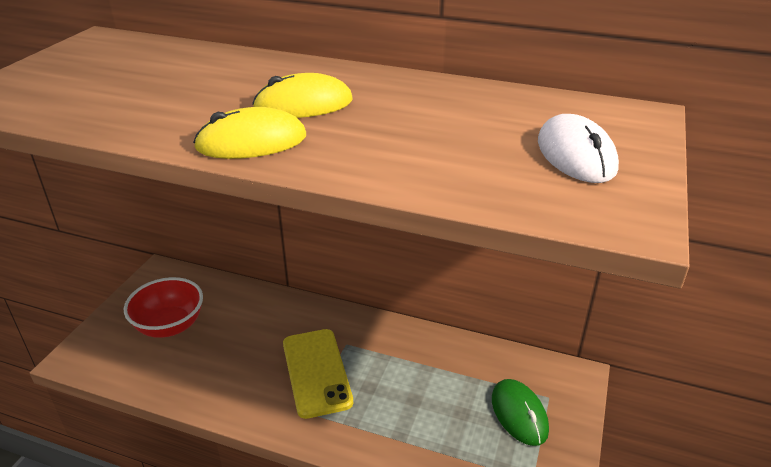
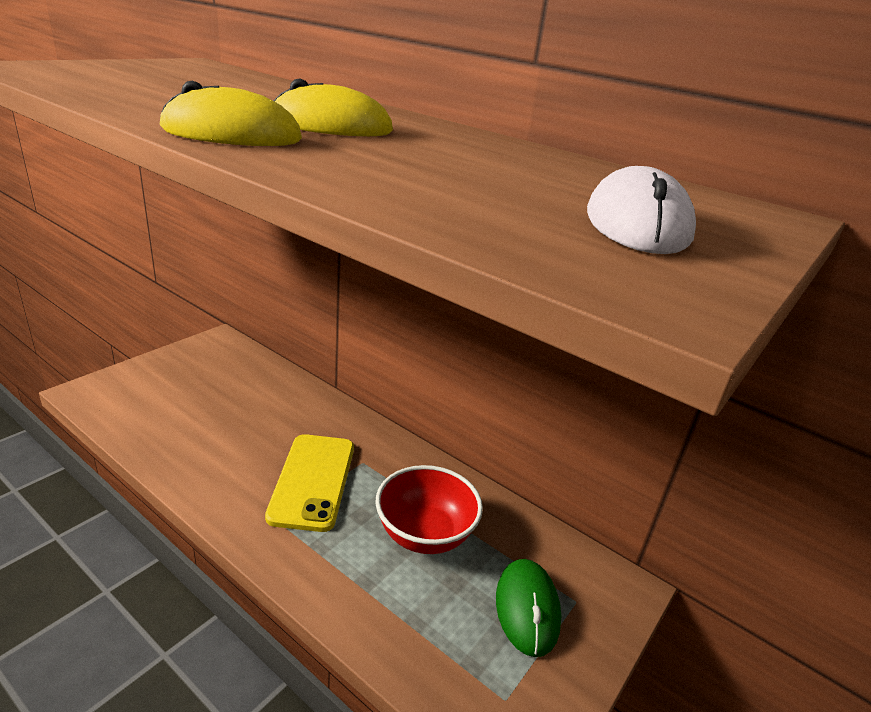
camera: 15 degrees right, 5 degrees down
red bowl [124,277,203,338] -> red bowl moved to [375,465,483,554]

